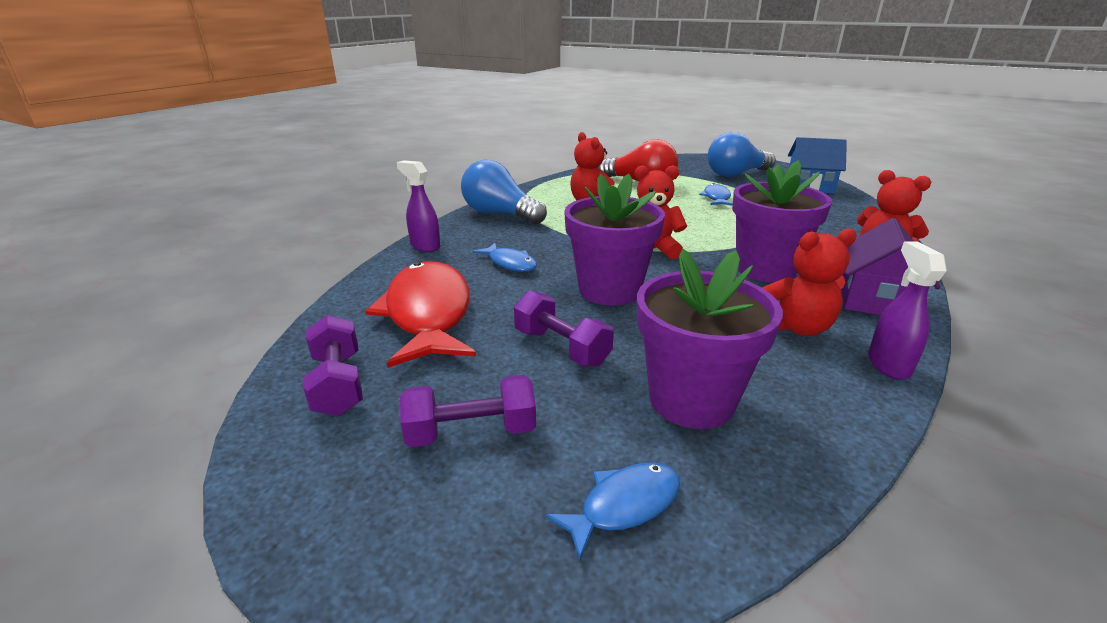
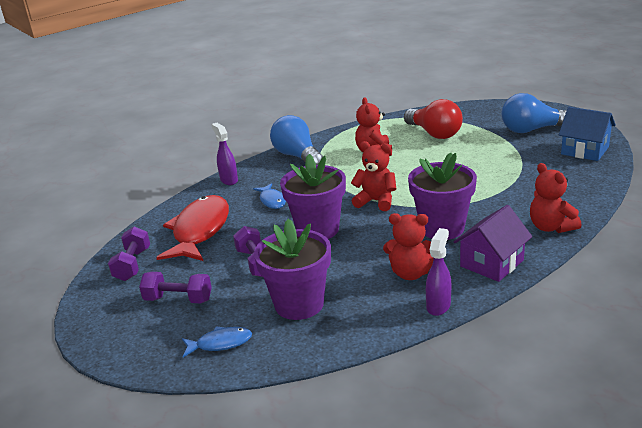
camera: 25 degrees right, 0 degrees up
blue fish [699,183,733,205] -> none

